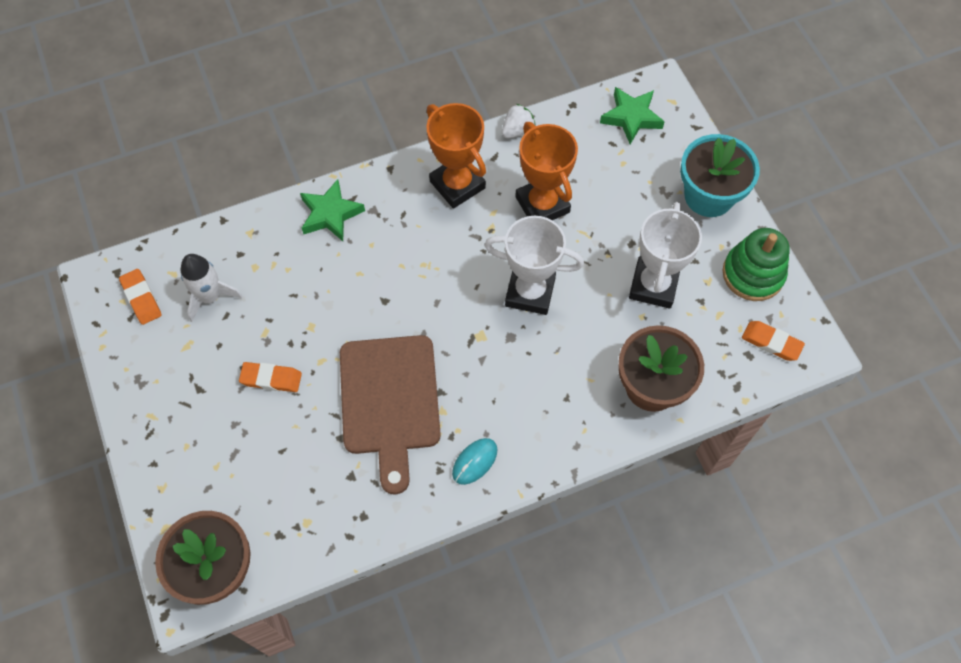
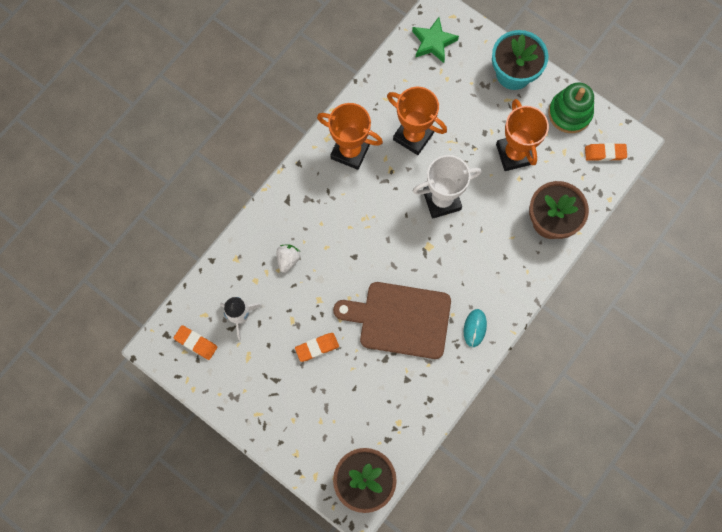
camera: 30 degrees left, 10 degrees up
green star [300,179,365,241] -> none
brown cutting board [340,335,441,494] -> brown cutting board turned 135 degrees clockwise [333,282,451,359]
white strawberry [502,104,536,138] -> white strawberry moved to [276,245,300,273]
white trophy [629,202,702,309] -> orange trophy [496,99,549,171]

